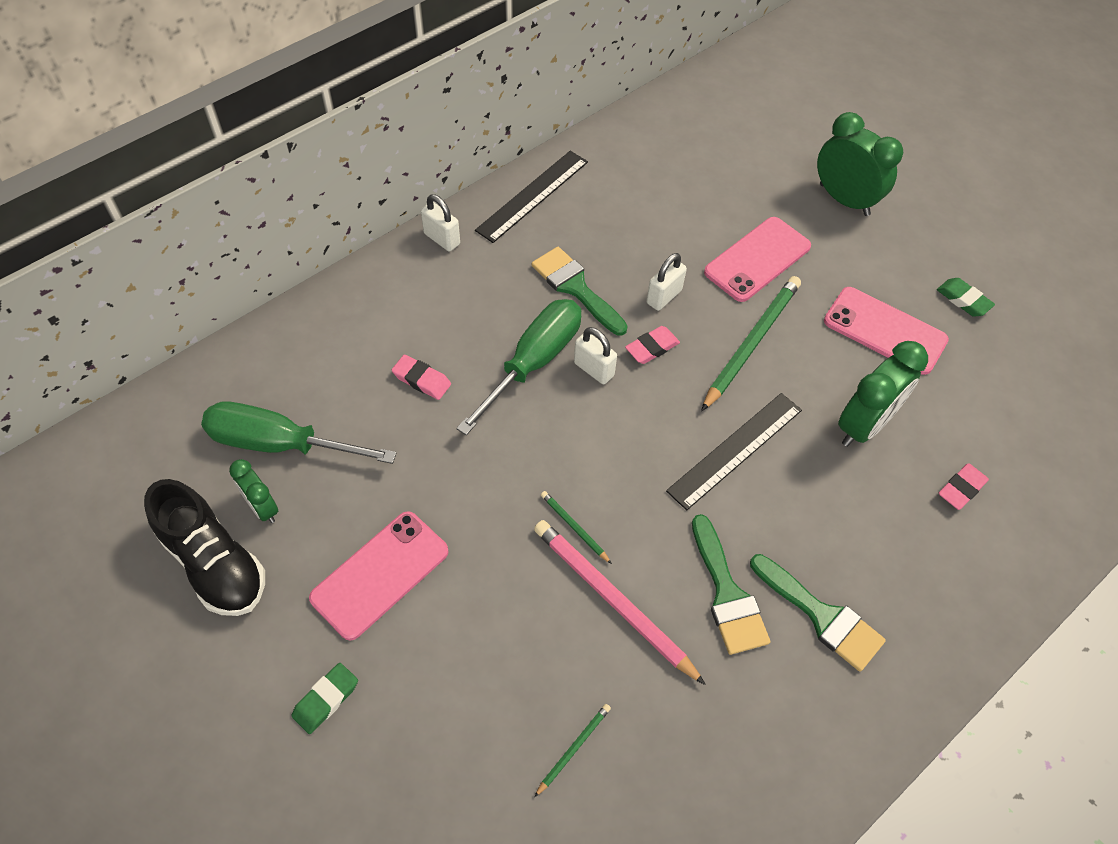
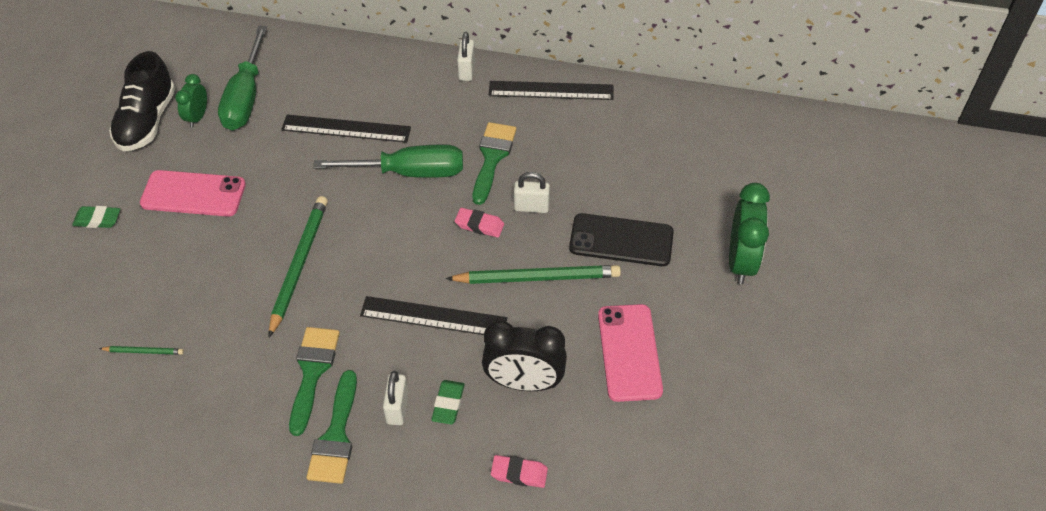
camera: 55 degrees right, 5 degrees down
green screwdriver [201,401,397,464] -> green screwdriver turned 150 degrees counterclockwise [218,25,267,130]
pink eraser [392,355,451,400] -> black ruler [281,115,411,143]
pink pencil [534,520,706,685] -> none
green pencil [541,491,612,564] -> green pencil [269,196,328,337], size x2.16
white padlock [574,327,617,384] -> white padlock moved to [383,371,409,425]
green brush [692,514,770,655] -> green brush turned 150 degrees clockwise [289,327,340,436]
pink phone [704,217,811,302] -> black phone [569,213,674,266]
green clock [838,341,928,447] -> black clock [482,321,567,391]
green eraser [937,278,995,317] -> green eraser moved to [431,380,465,425]

